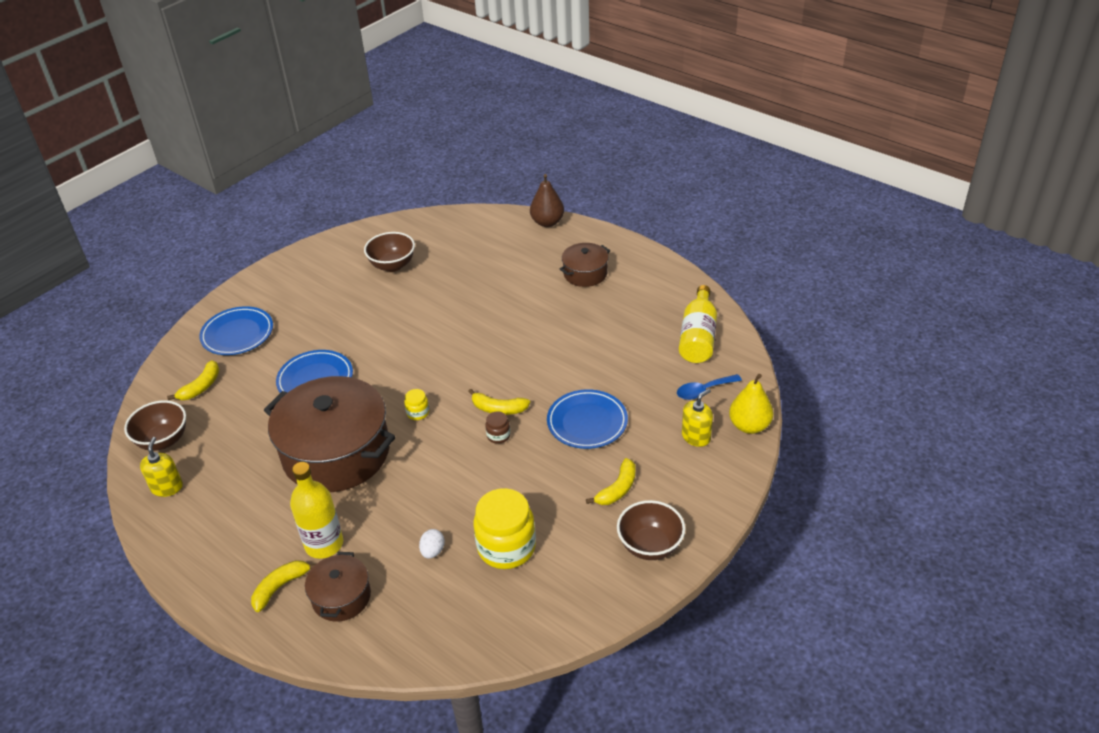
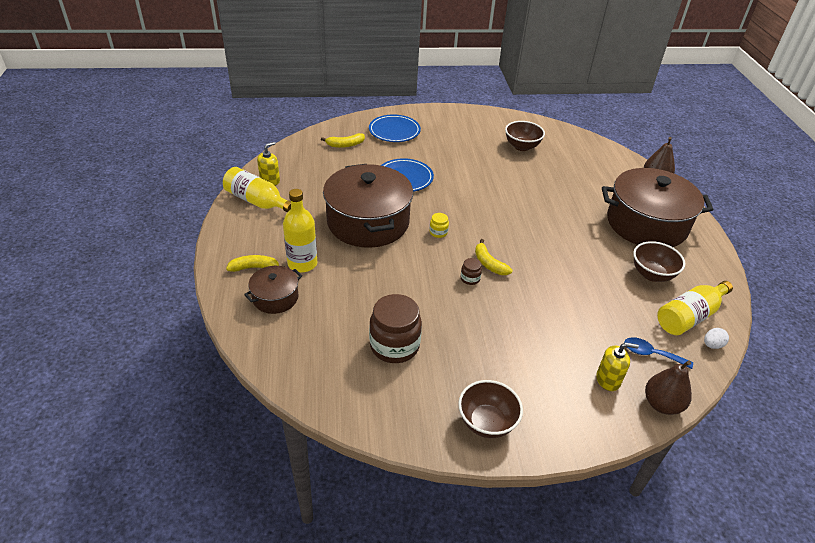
camera: 40 degrees right, 0 degrees up
brown bowl [124,400,186,451] -> brown bowl moved to [633,241,685,282]
white egg [419,529,445,559] -> white egg moved to [704,328,729,349]
yellow jar [474,488,536,569] -> brown jar [369,294,422,363]
blue plate [547,389,628,449] -> none
brown pot [560,243,610,287] -> brown pot [602,168,713,247], size x2.07
yellow banana [586,458,636,505] -> none
yellow pear [729,374,773,434] -> brown pear [645,361,692,415]
none -> yellow bottle [223,167,291,213]

